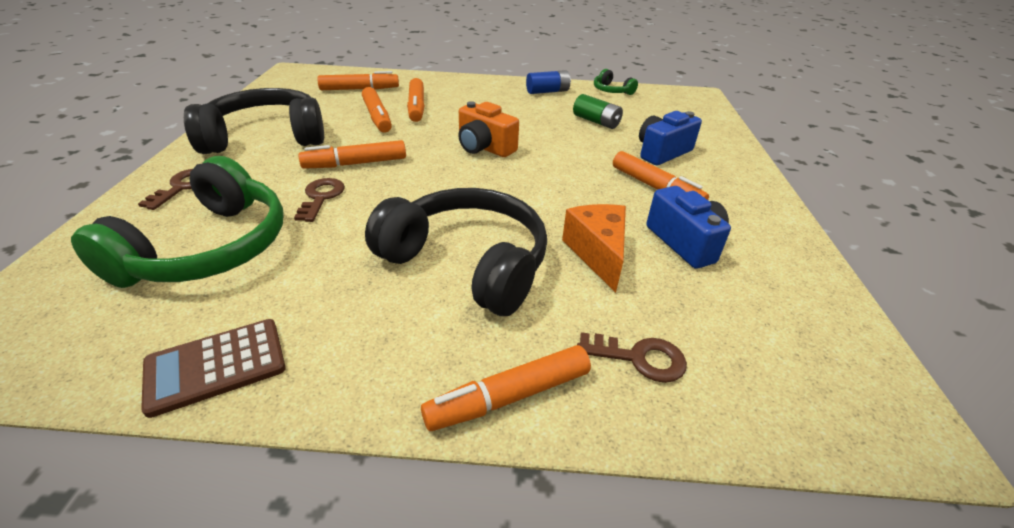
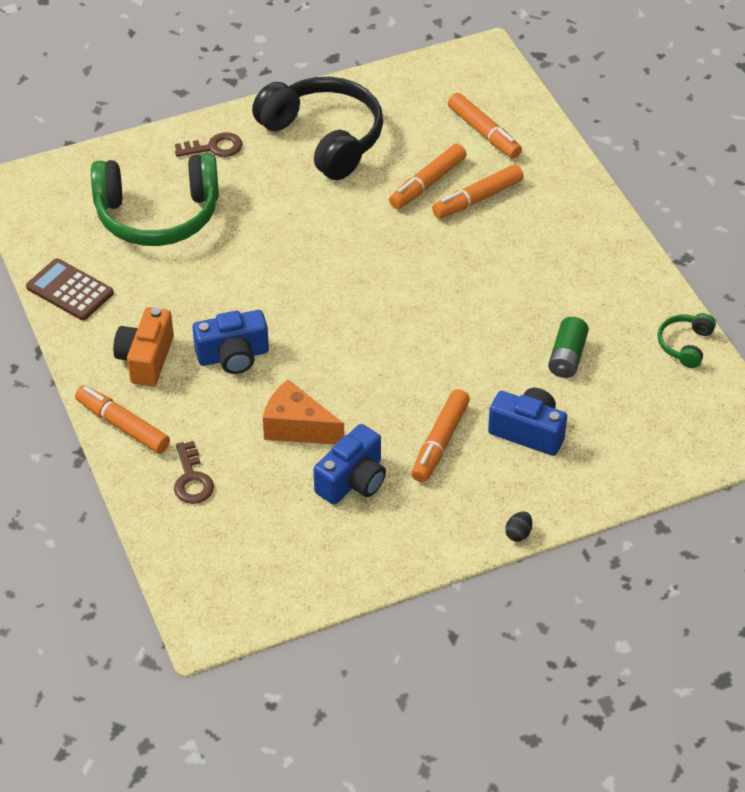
camera: 65 degrees right, 10 degrees up
brown key [294,178,345,222] -> none
orange marker [298,140,406,169] -> none
black headphones [365,188,547,316] -> blue camera [193,310,269,374]
orange camera [458,101,519,157] -> orange camera moved to [113,307,174,387]
blue battery [526,70,571,94] -> none
orange cheese [562,204,626,293] -> orange cheese turned 120 degrees counterclockwise [263,380,344,445]
none -> black egg [505,511,532,542]

